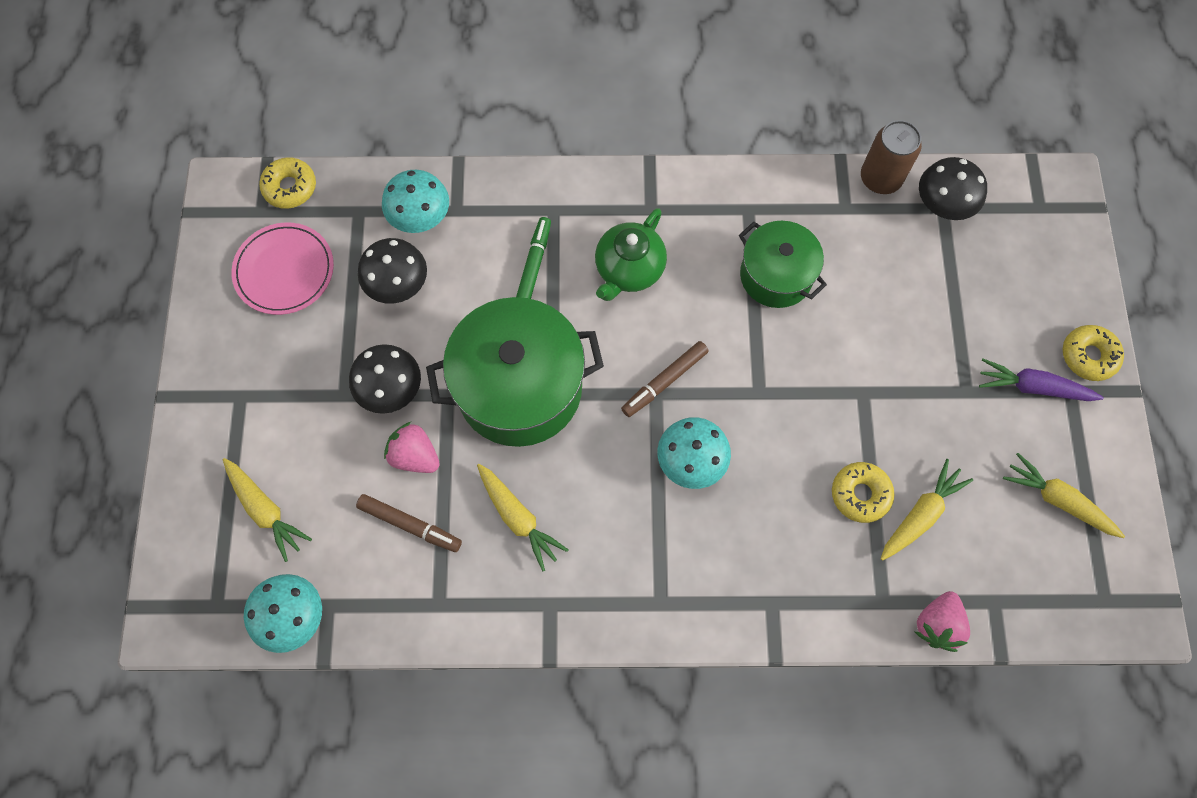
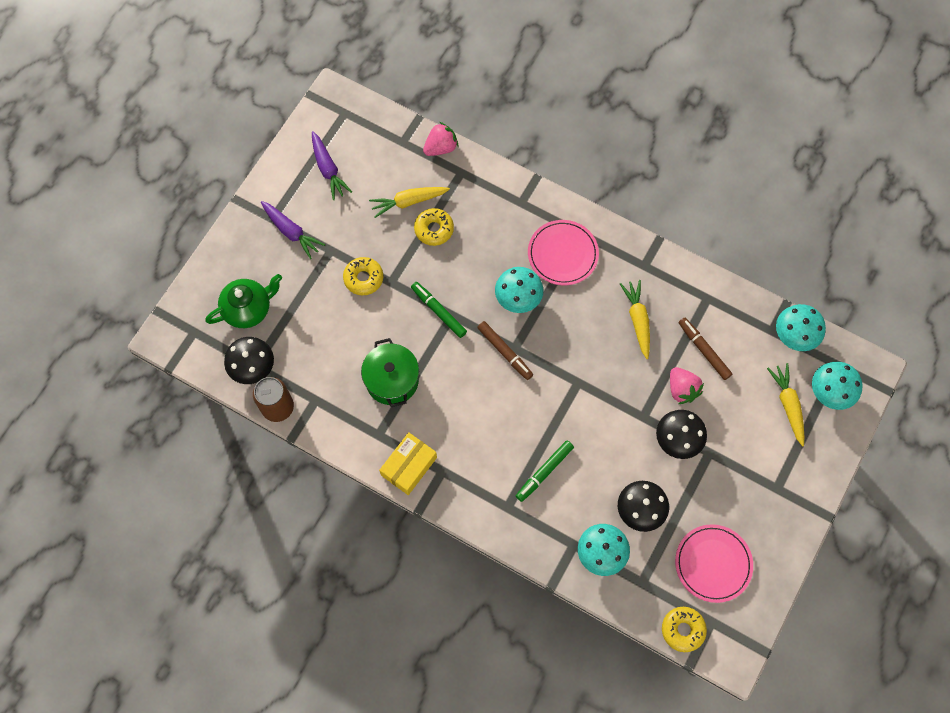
camera: 150 degrees left, 0 degrees up
green pot [426,297,604,447] -> none
green teapot [595,208,667,301] -> green teapot moved to [205,274,282,328]
brown marker [621,341,709,417] -> brown marker turned 60 degrees clockwise [477,321,533,380]
yellow carrot [1003,453,1125,538] -> purple carrot [312,131,352,200]
yellow donut [1063,325,1124,381] -> yellow donut moved to [343,257,383,295]
none -> yellow box [379,432,437,495]
none -> green marker [411,282,467,338]
none -> pink plate [528,220,599,285]
none -> turquoise mushroom [812,362,863,410]

